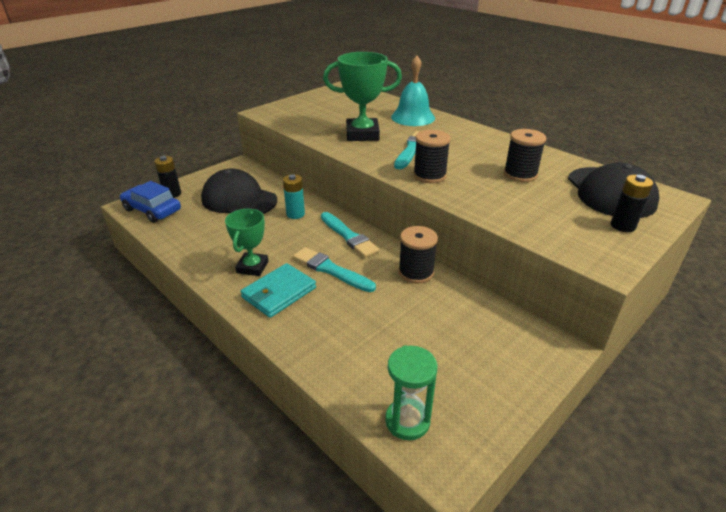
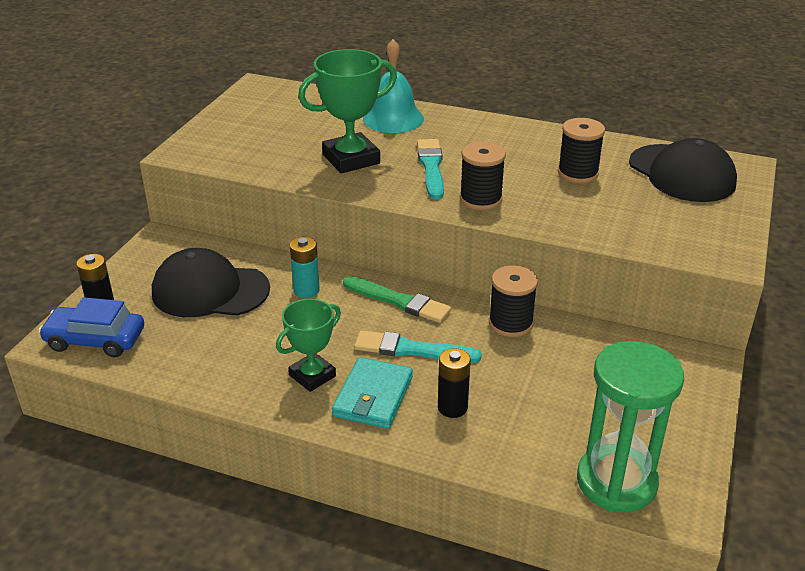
camera: 25 degrees left, 0 degrees up
green trophy [225,209,268,276] -> green trophy turned 60 degrees clockwise [276,299,341,392]
turquoise brush [321,212,380,258] -> green brush [343,276,451,323]
green hourglass [385,345,437,440] -> green hourglass [577,341,684,512], size x1.60
black battery [611,175,653,232] -> black battery moved to [438,348,471,418]

